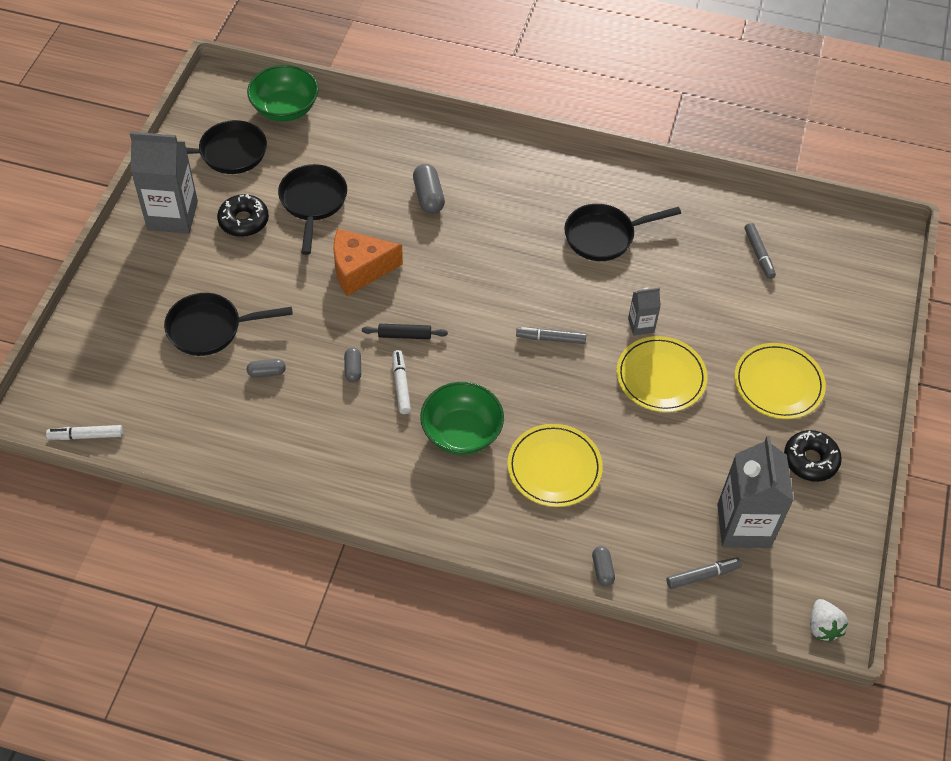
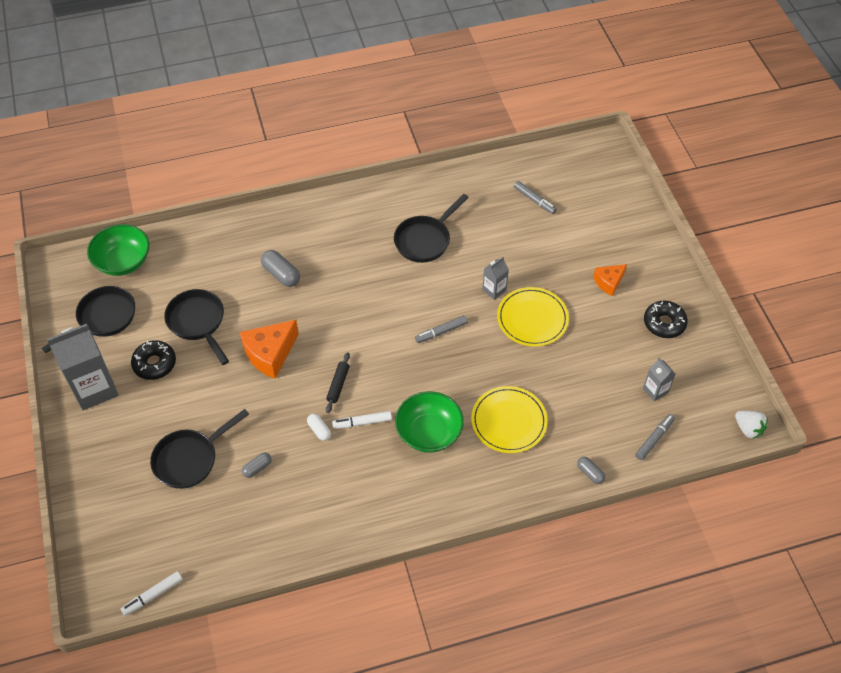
camera: 30 degrees left, 0 degrees up
grey capsule [344,347,361,382] -> white capsule [307,414,331,441]
black rolling pin [362,324,448,339] -> black rolling pin turned 45 degrees counterclockwise [326,352,350,413]
white marker [392,350,411,414] -> white marker turned 60 degrees counterclockwise [332,411,392,429]
grey carton [717,436,794,548] -> grey carton [643,358,675,401], size x0.49
yellow plate [734,343,826,419] -> orange cheese [593,264,627,296]

